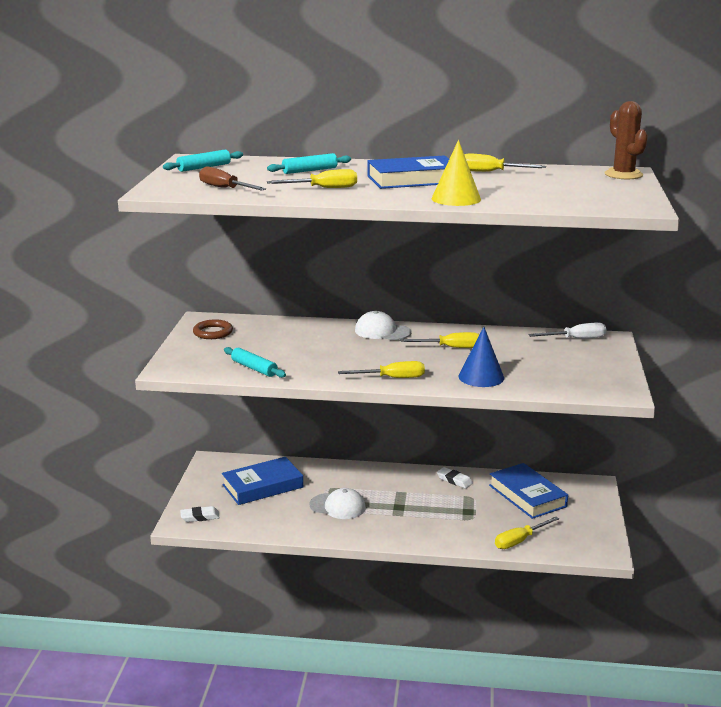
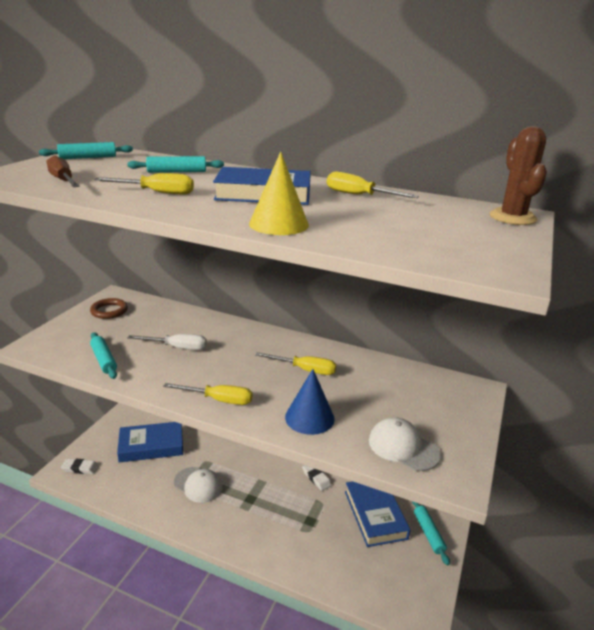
camera: 15 degrees right, 5 degrees up
white cap [355,311,412,340] -> white cap moved to [369,417,441,471]
yellow screwdriver [495,517,559,549] -> none
white screwdriver [528,323,606,339] -> white screwdriver moved to [128,334,207,350]
none -> turquoise rolling pin [412,501,450,566]

